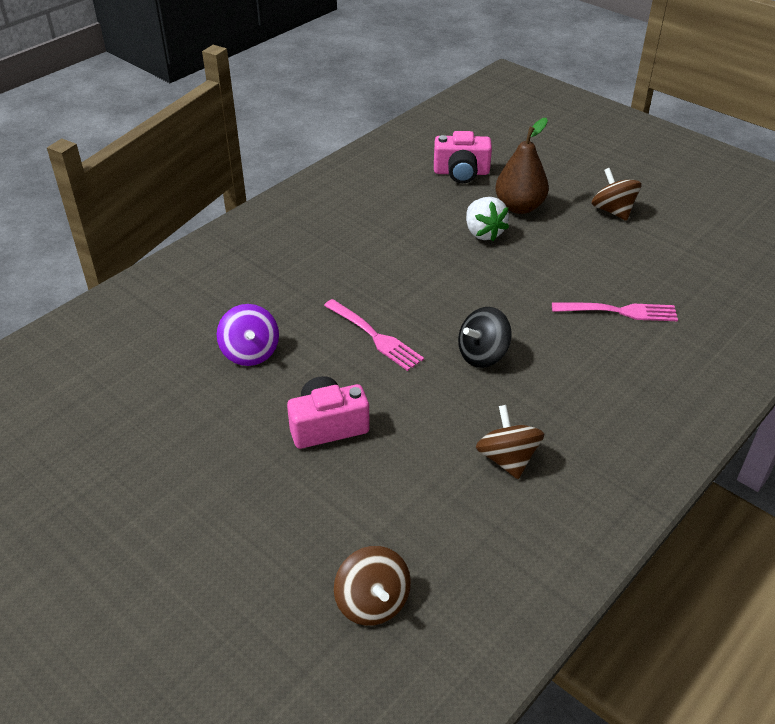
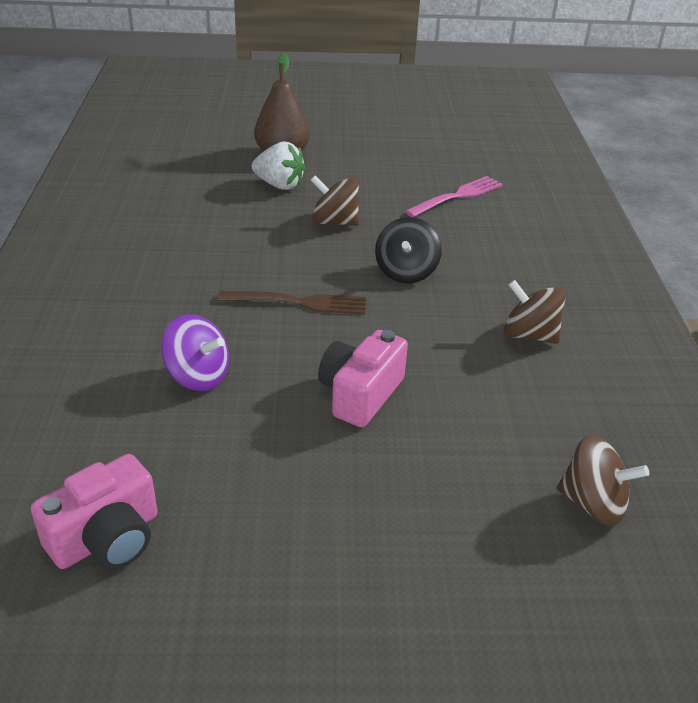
camera: 45 degrees left, 5 degrees down
pink fork [324,299,424,371] -> brown fork [218,291,366,315]
pink camera [434,131,492,183] -> pink camera moved to [31,454,158,570]
brown spinning top [592,168,642,221] -> brown spinning top moved to [311,175,359,226]

